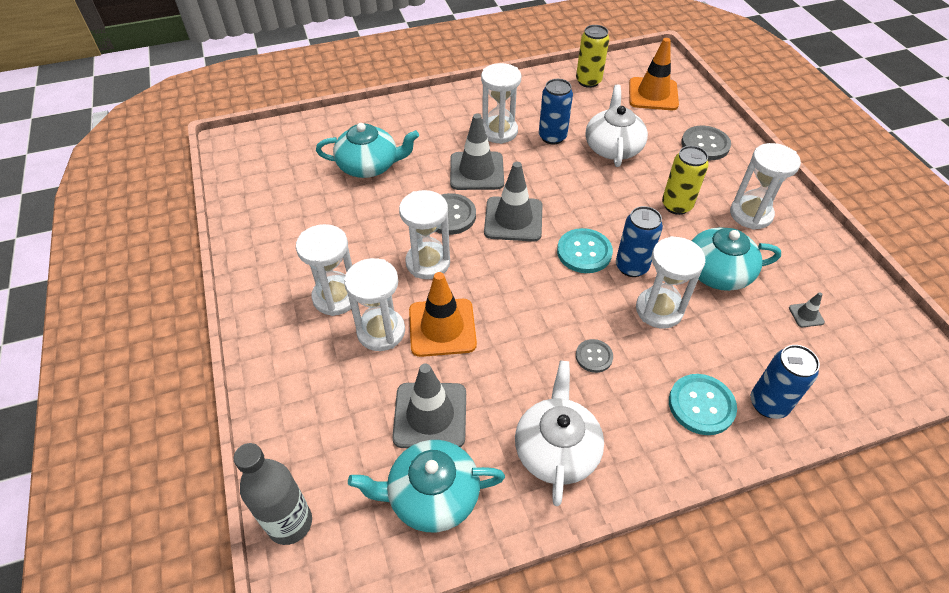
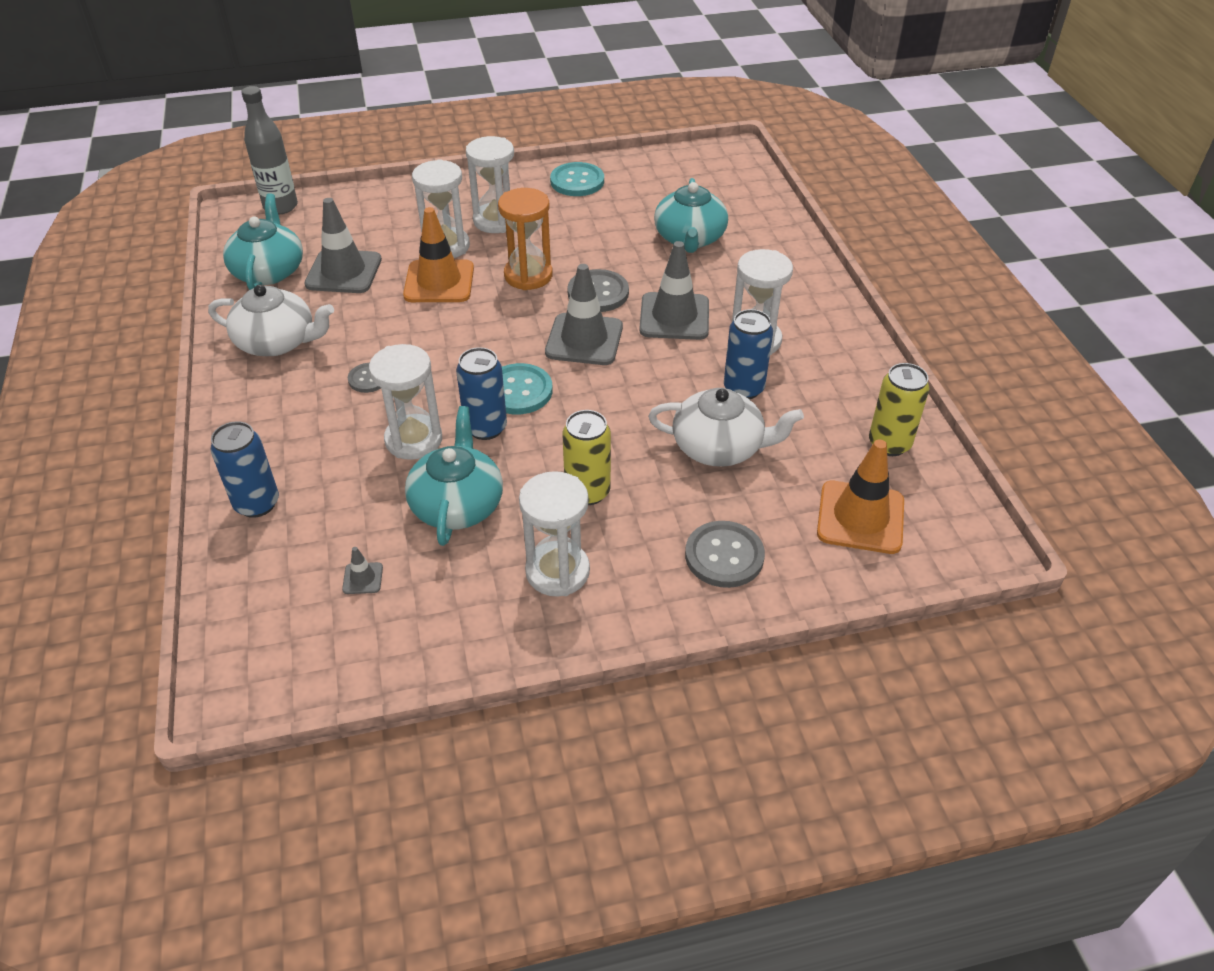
camera: 95 degrees right, 5 degrees down
white hourglass [399,190,450,279] -> orange hourglass [498,188,553,290]
turquoise button [669,374,737,435] -> turquoise button moved to [550,162,604,196]

